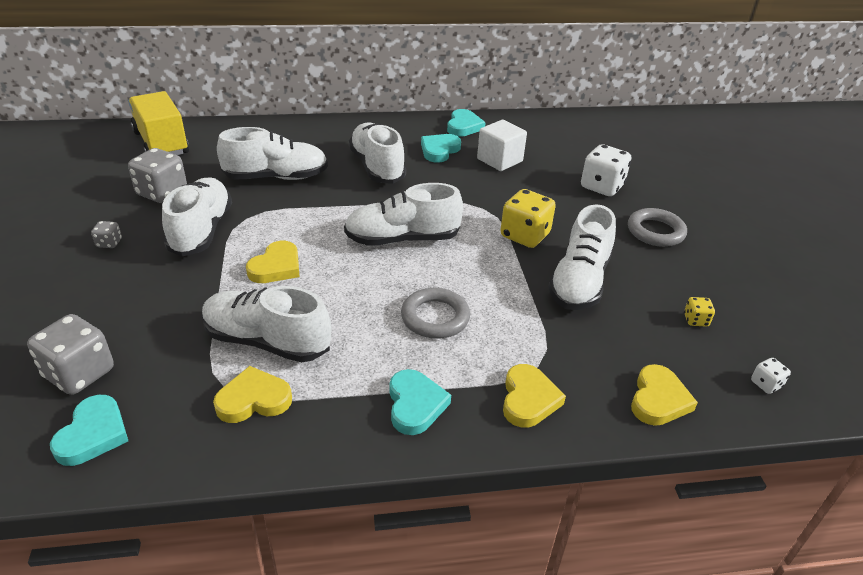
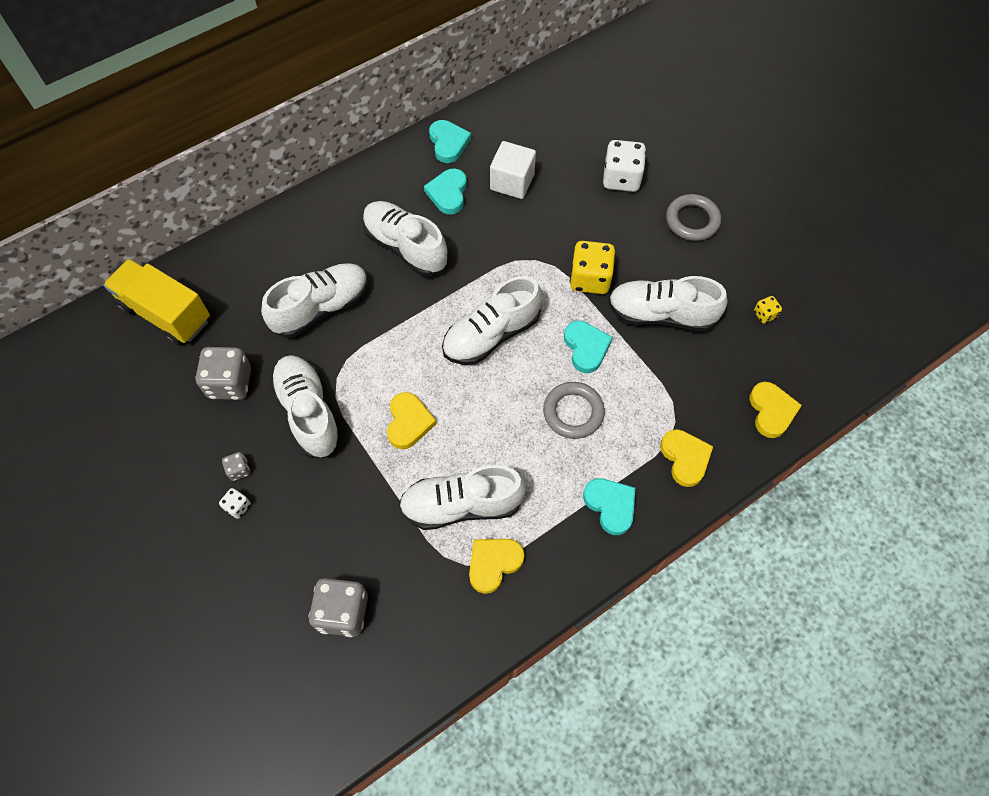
camera: 25 degrees left, 25 degrees up
turquoise heart [50,395,128,466] -> turquoise heart moved to [564,321,612,373]
white shoe [548,204,616,310] -> white shoe turned 105 degrees clockwise [608,276,728,332]
white dice [751,358,791,394] -> white dice moved to [219,488,251,519]

